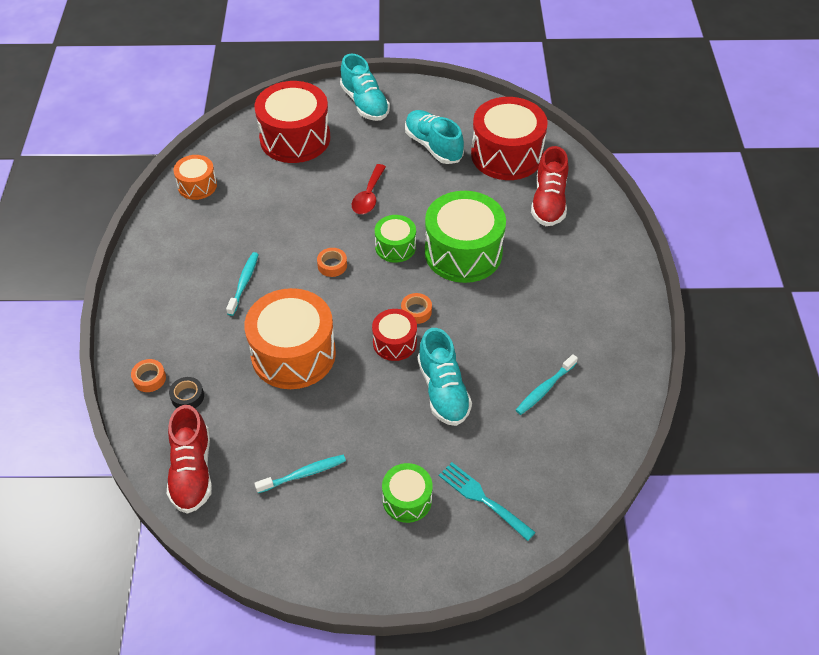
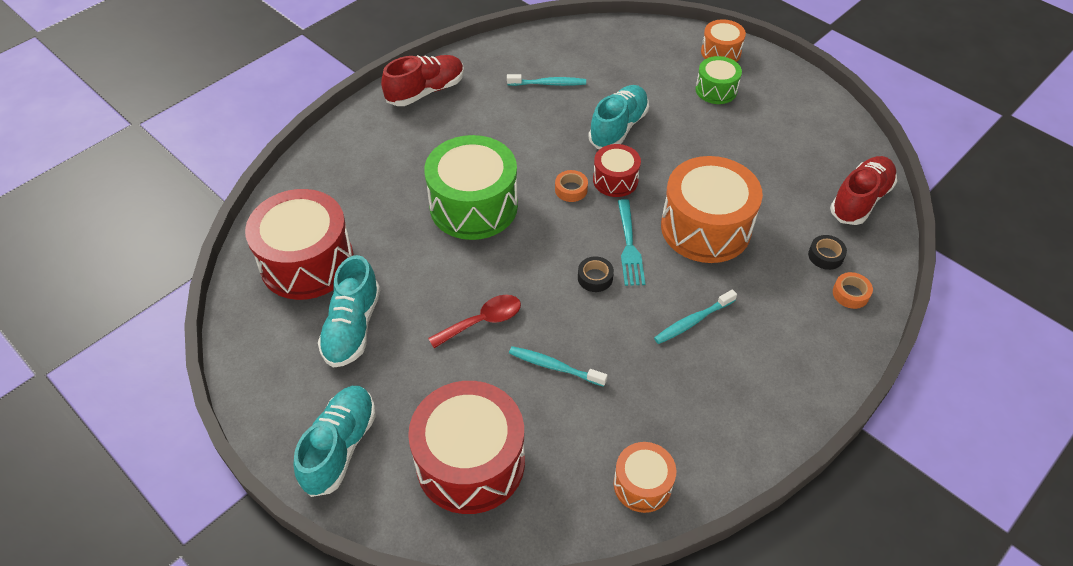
camera: 135 degrees left, 0 degrees up
turquoise toothbrush [254,455,346,493] -> turquoise toothbrush moved to [509,346,608,387]
orange tape [317,248,347,277] -> black tape [578,256,614,292]
green drum [375,215,416,263] -> none
turquoise fork [439,462,536,541] -> turquoise fork moved to [618,199,645,286]
red shoe [531,146,569,226] -> red shoe moved to [381,55,464,106]
none -> orange drum [701,19,746,62]

